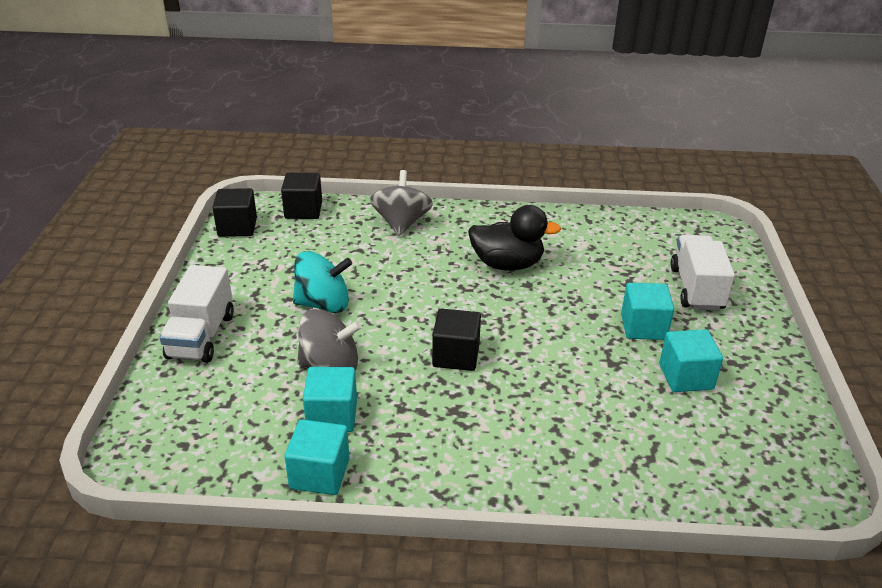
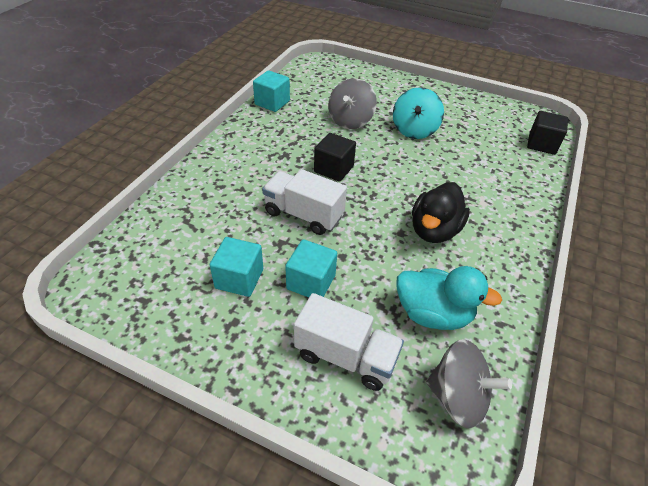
camera: 110 degrees right, 10 degrees up
white truck [159,265,234,363] -> white truck moved to [262,169,347,235]
black cube [212,188,257,237] -> none
turquoise cube [303,367,357,432] -> none
grey spinning top [370,170,433,236] -> grey spinning top moved to [426,339,512,428]
none -> turquoise duck [397,266,502,330]

